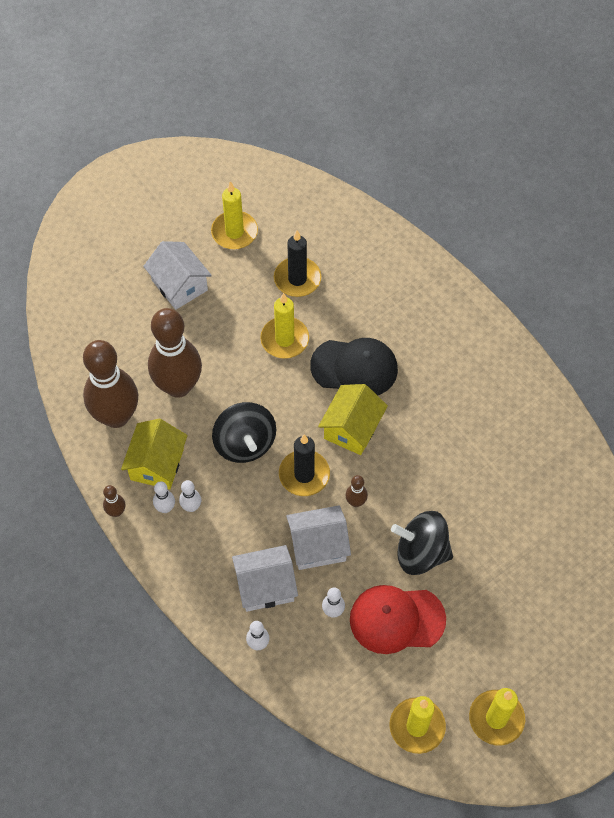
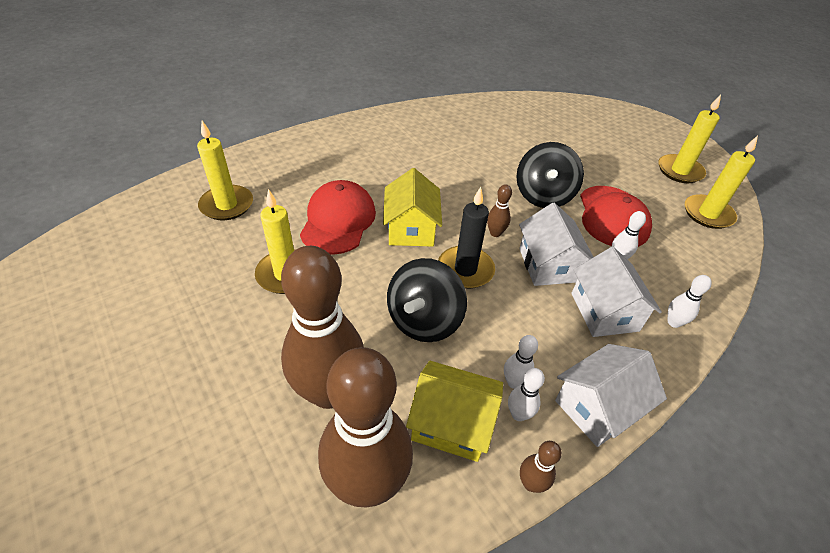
camera: 90 degrees left, 15 degrees down
white house [143,241,212,310] -> white house moved to [555,344,667,447]
yellow candle [211,181,258,249] -> yellow candle moved to [197,121,253,220]
black spinning top [212,402,276,463] -> black spinning top turned 135 degrees clockwise [387,258,467,342]
black candle [274,230,321,297] -> none
black cap [310,338,398,396] -> red cap [300,180,376,255]
yellow house [318,384,388,455] -> yellow house turned 60 degrees clockwise [383,168,442,247]

